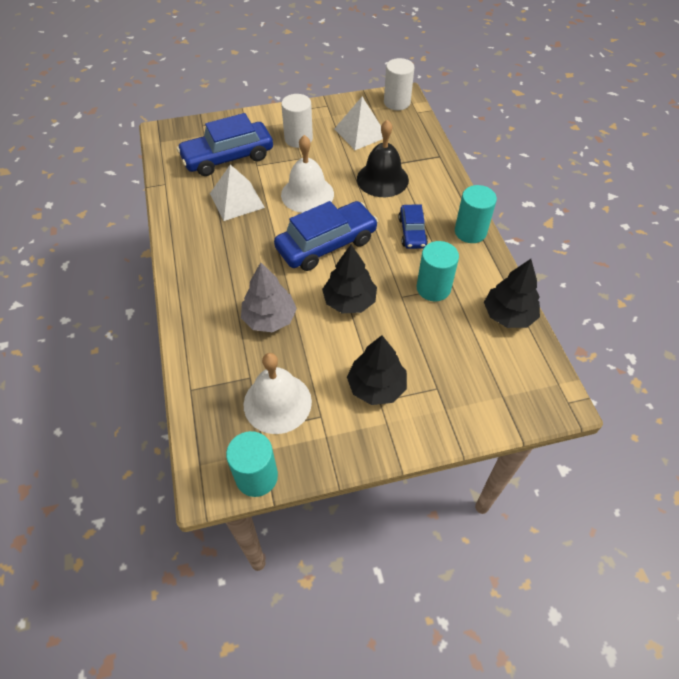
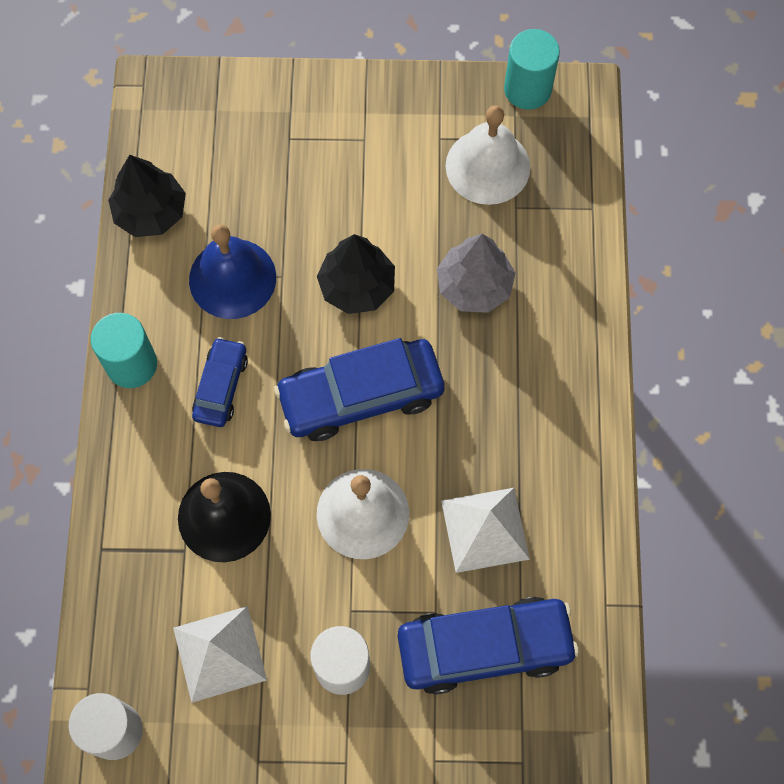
camera: 165 degrees left, 15 degrees up
black tree [347,335,407,405] -> none
turquoise cylinder [416,241,459,301] -> blue bell [189,224,276,319]

